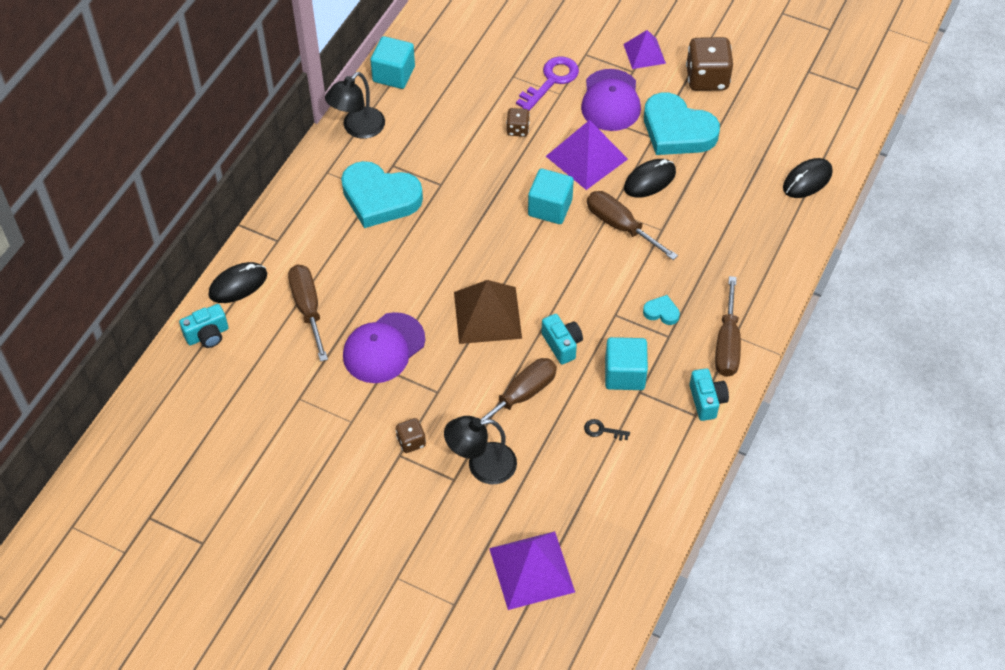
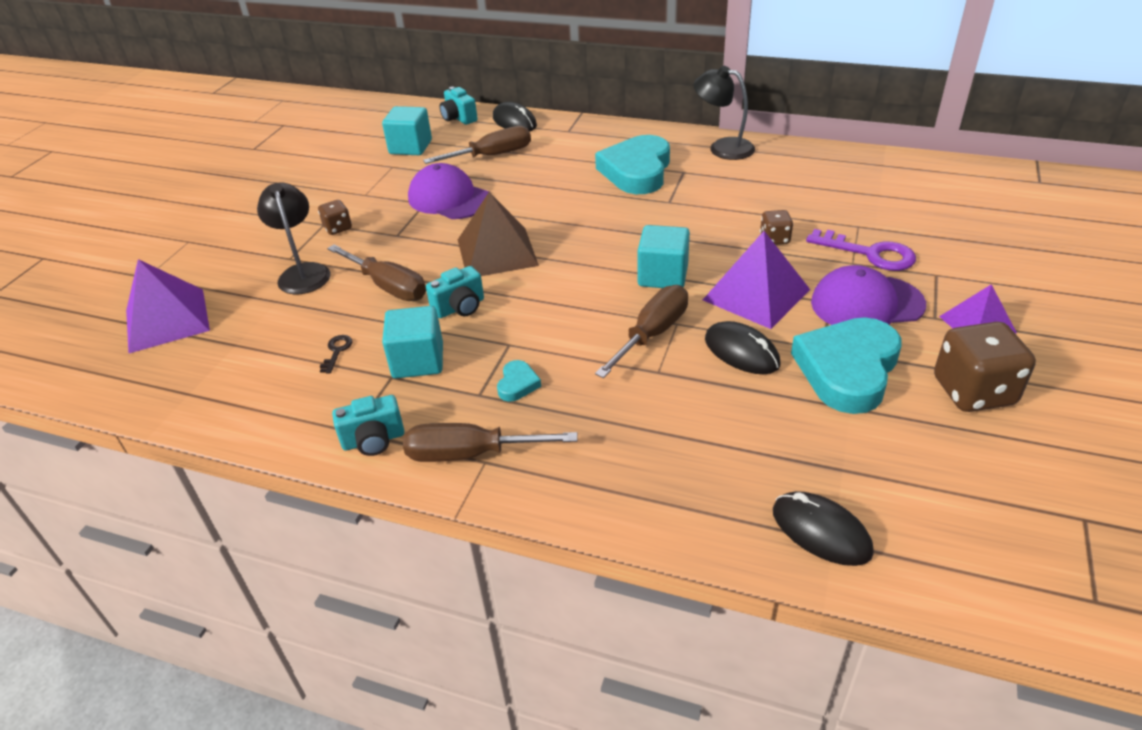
camera: 85 degrees right, 15 degrees down
turquoise cube [370,36,415,89] -> turquoise cube moved to [382,106,432,155]

